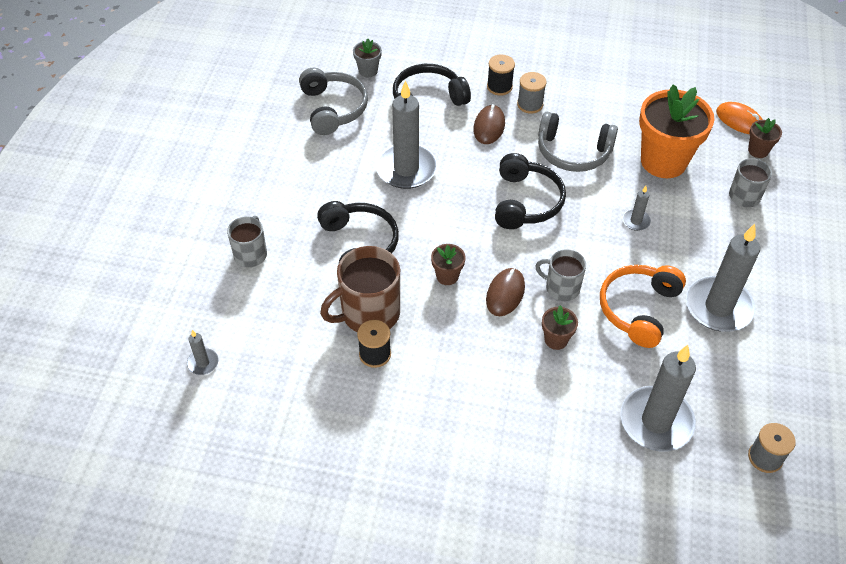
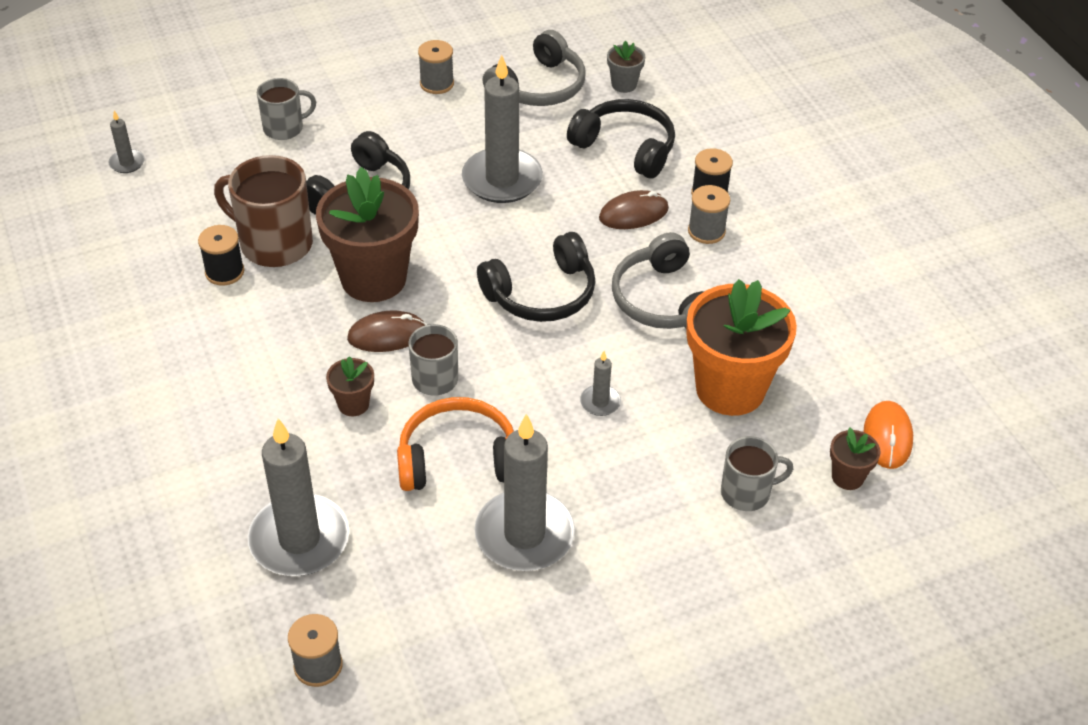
camera: 55 degrees right, 5 degrees down
brown flower pot [431,244,465,285] -> brown flower pot [316,167,419,302], size x2.26
none -> grey spool [418,40,454,94]

